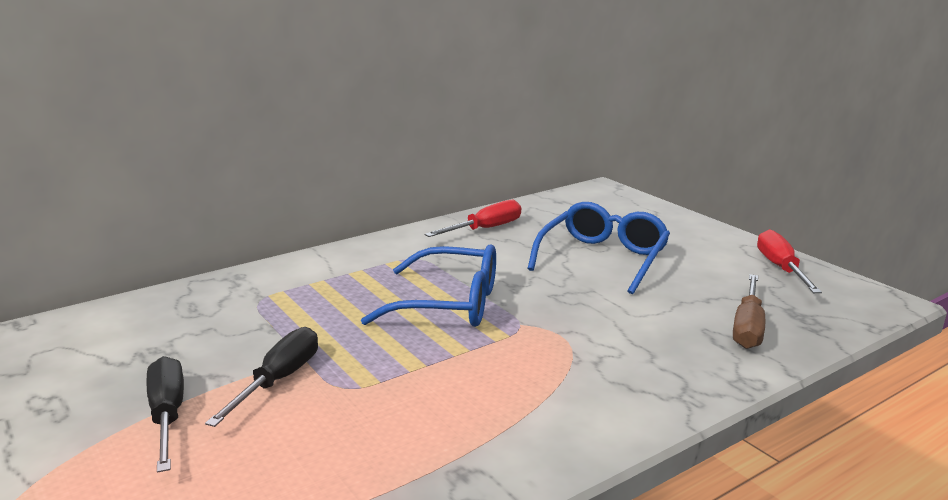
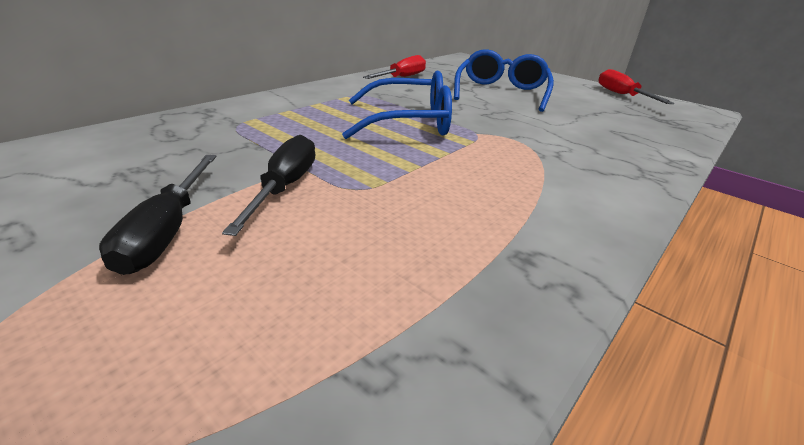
camera: 15 degrees left, 10 degrees up
black screwdriver [147,356,184,473] -> black screwdriver turned 150 degrees counterclockwise [99,155,217,275]
brown screwdriver [733,274,765,349] -> none

